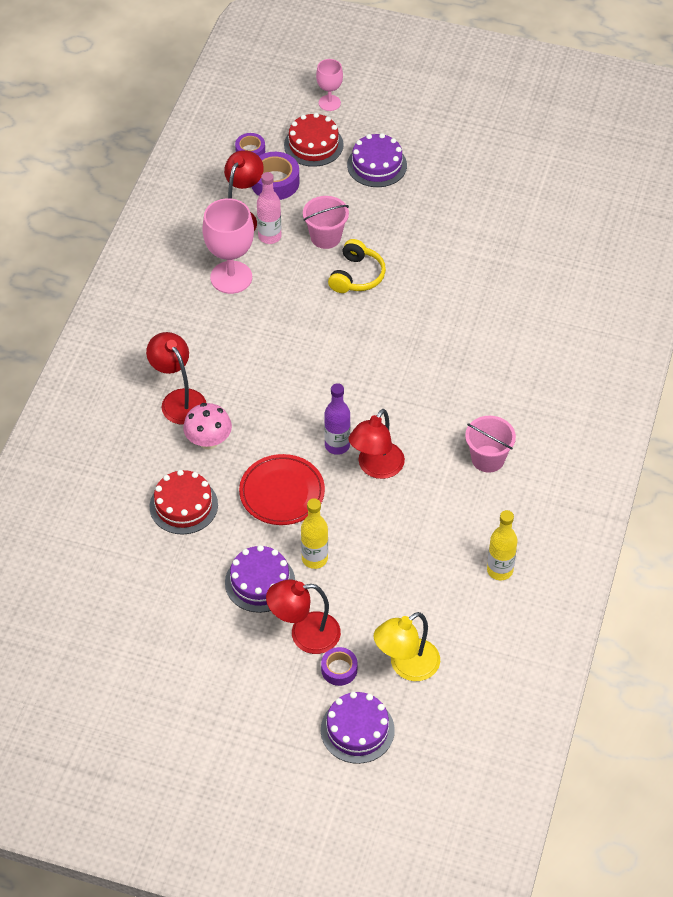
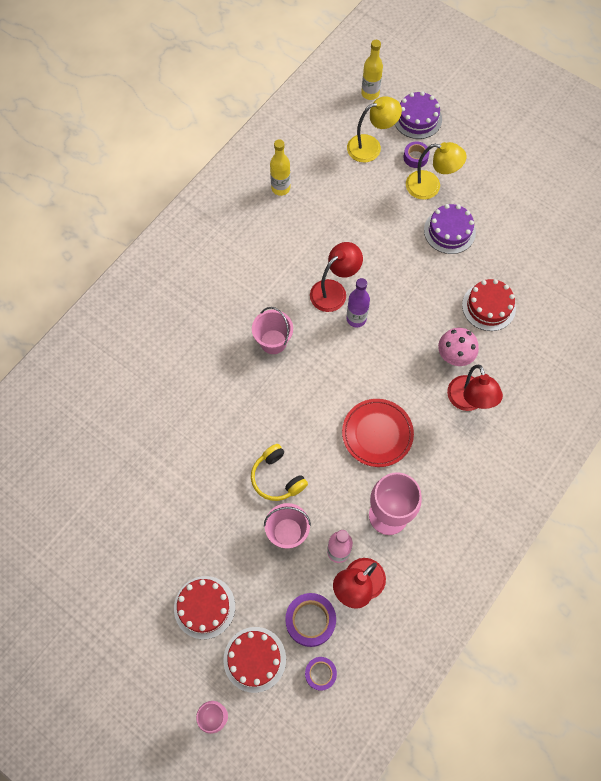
camera: 160 degrees left, 15 degrees up
red plate [239,454,325,525] -> red plate moved to [342,399,414,467]
red lamp [266,580,341,654] -> yellow lamp [406,142,466,200]
yellow bottle [301,498,328,569] -> yellow bottle moved to [361,40,383,100]
yellow headphones [328,239,386,293] -> yellow headphones turned 75 degrees counterclockwise [251,444,308,501]
purple cake [347,133,407,187] -> red cake [174,576,235,639]
pink bucket [465,416,516,473] -> pink bucket moved to [252,307,293,354]

